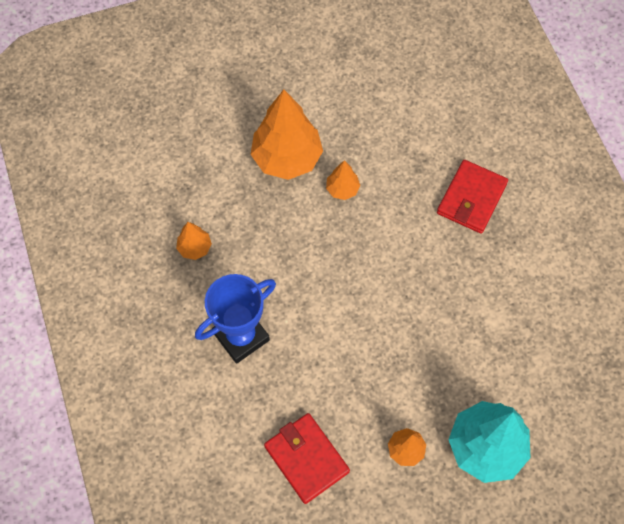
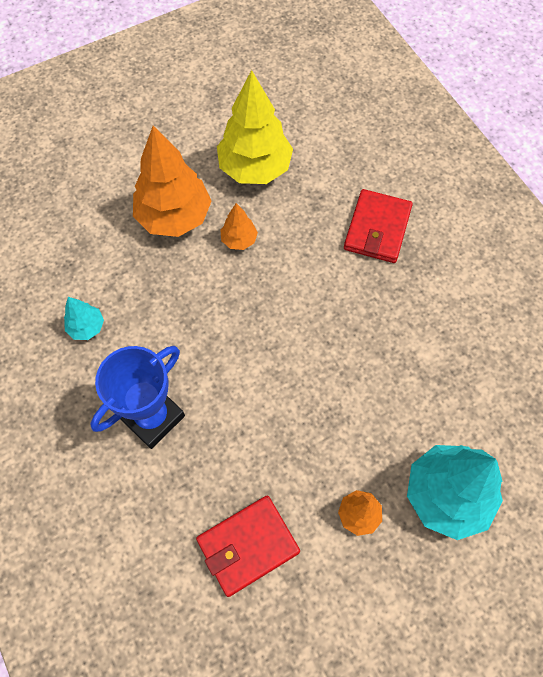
camera: 10 degrees left, 0 degrees up
orange tree [176,222,212,260] -> turquoise tree [64,297,104,340]
red wallet [264,413,350,504] -> red wallet turned 75 degrees counterclockwise [196,496,300,597]
none -> yellow tree [217,70,293,184]

